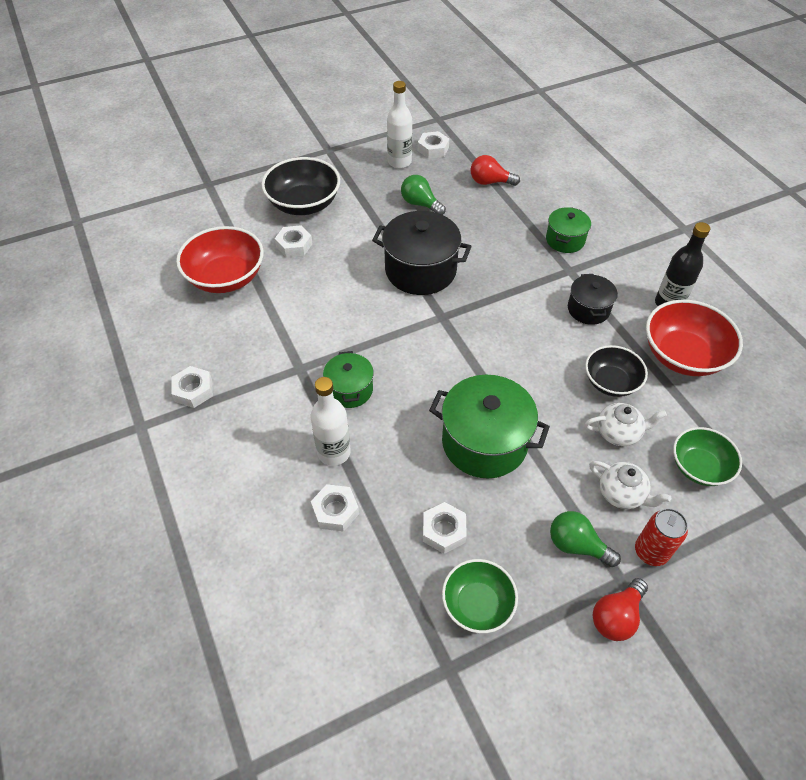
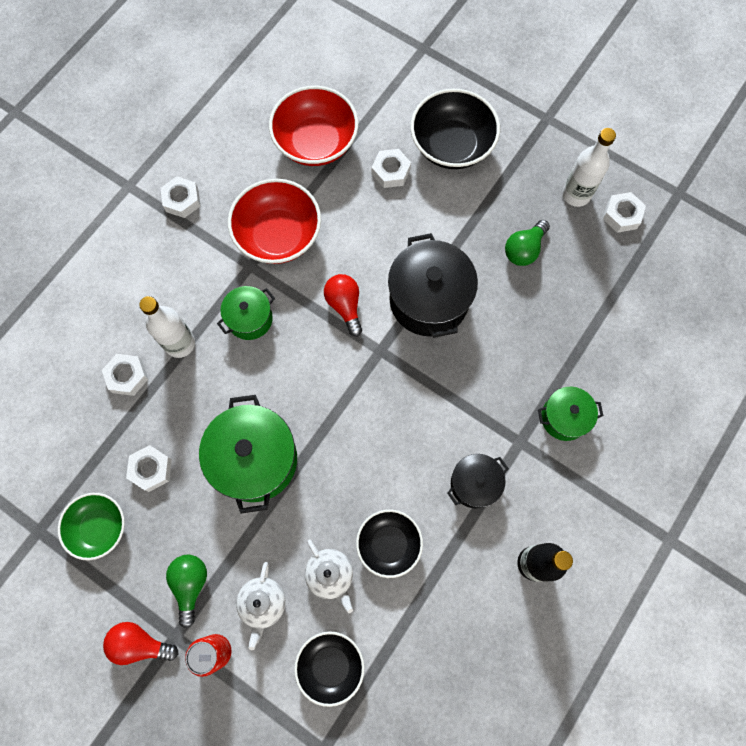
camera: 60 degrees right, 20 degrees up
green light bulb [401,175,446,215] -> green light bulb turned 150 degrees counterclockwise [505,220,550,266]
red light bulb [471,155,520,186] -> red light bulb moved to [324,274,362,337]
red bowl [646,300,743,376] -> red bowl moved to [228,179,321,264]
green bowl [673,427,742,486] -> black bowl [294,631,365,707]

